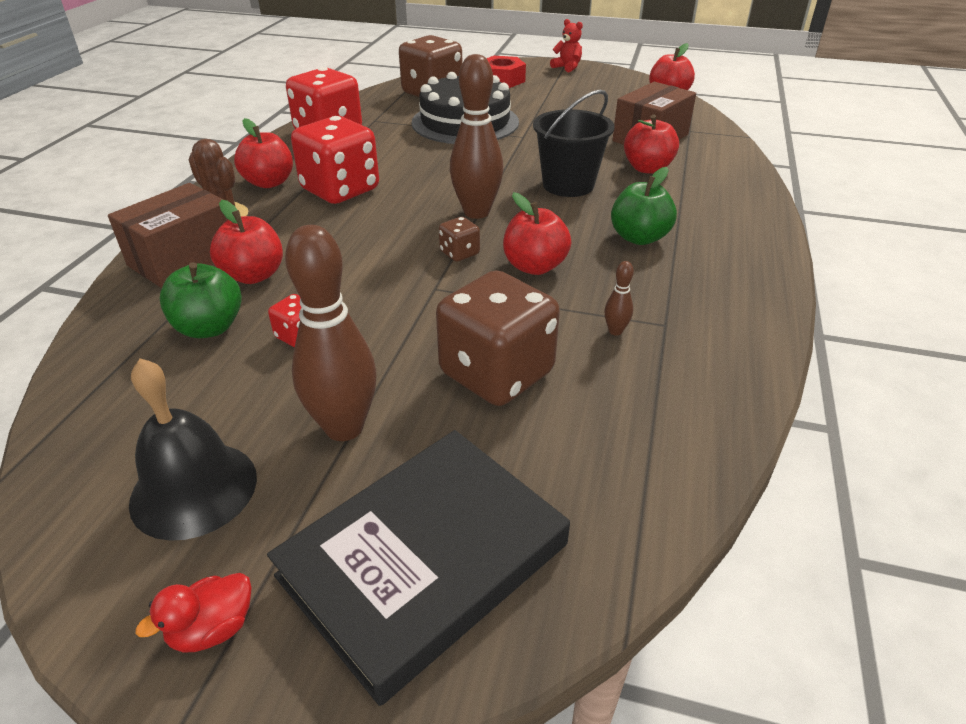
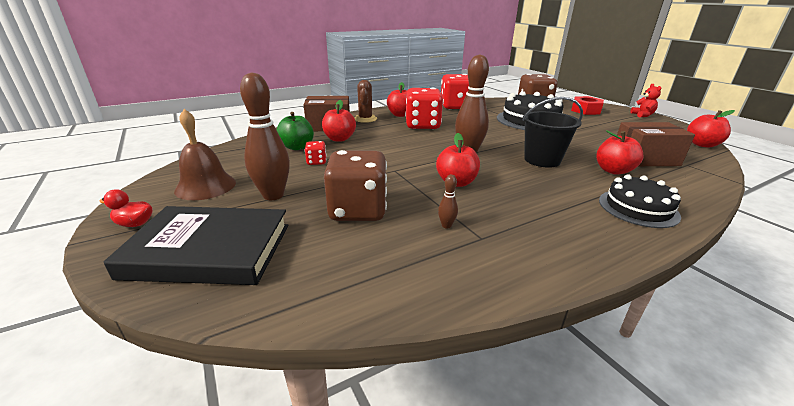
camera: 45 degrees right, 10 degrees down
black bell [129,358,257,541] -> brown bell [174,109,236,200]
brown dice [439,217,480,262] -> none
green apple [611,167,677,245] -> none
none -> black cake [599,174,681,228]

